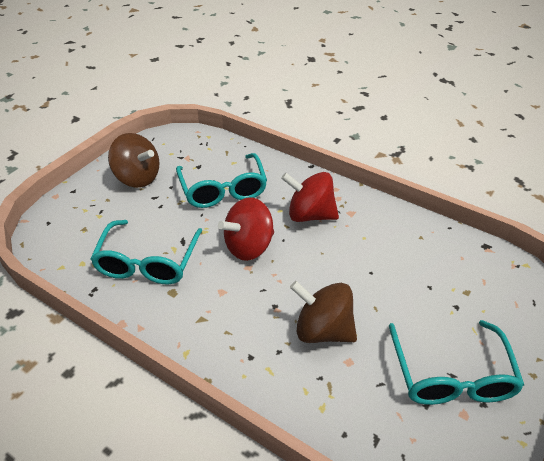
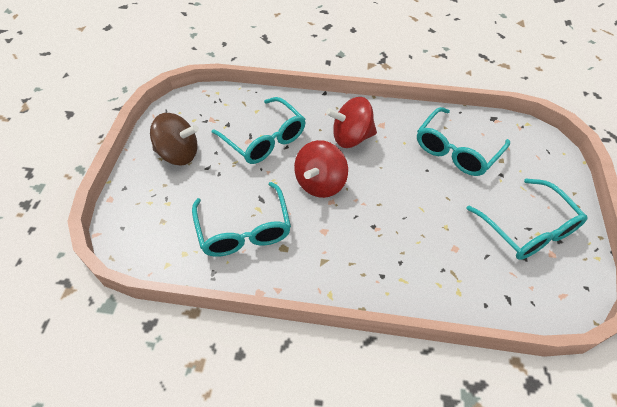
camera: 25 degrees left, 10 degrees up
brown spinning top [290,281,357,343] -> none
none -> turquoise glasses [417,107,510,176]

